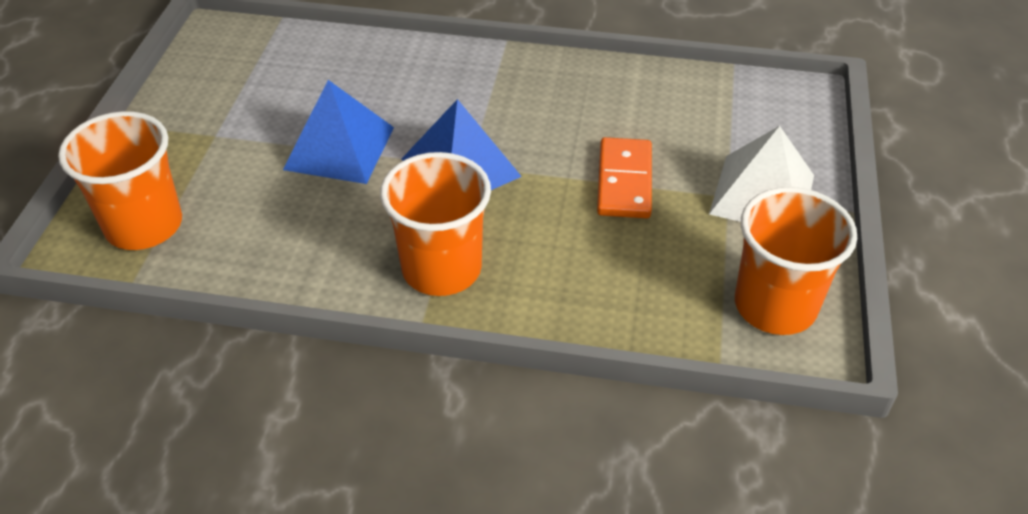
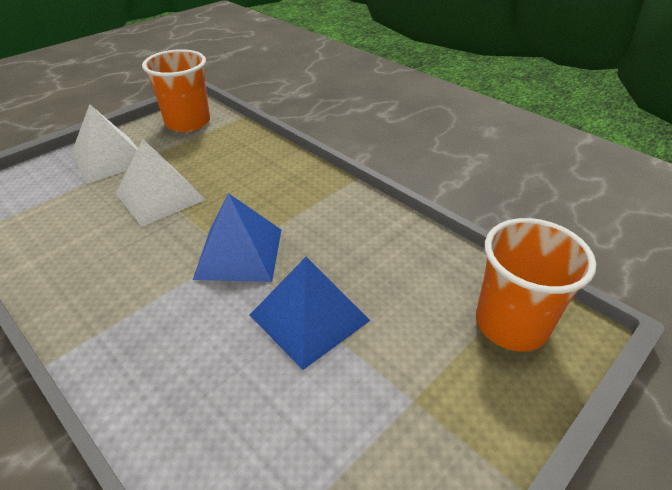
camera: 145 degrees left, 5 degrees down
orange cup [380,152,491,296] -> none
orange domino [597,137,652,218] -> white pyramid [116,139,206,227]

